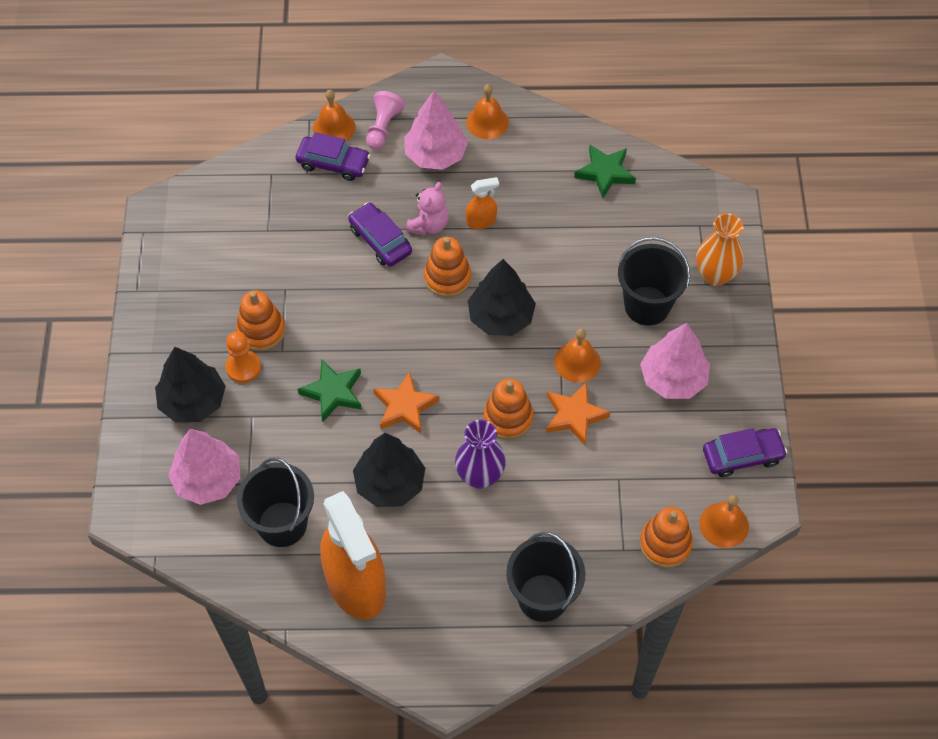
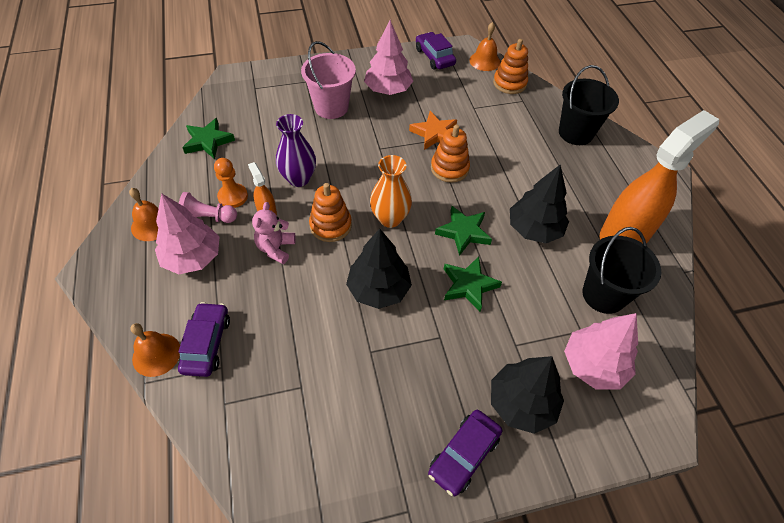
camera: 105 degrees left, 5 degrees down
orange pawn [225,331,261,383] -> orange pawn moved to [214,158,248,208]
orange stacking toy [236,290,285,351] -> none
purple car [348,203,412,267] -> purple car moved to [428,410,502,496]
pink pawn [366,91,405,150] -> pink pawn moved to [179,192,237,223]
orange star [373,371,439,433] -> green star [435,206,492,256]
pink teddy bear [406,182,449,235] -> pink teddy bear turned 90 degrees counterclockwise [252,202,296,264]
purple vase [455,420,506,489] -> purple vase moved to [276,114,316,187]
black tree [468,259,536,336] -> black tree moved to [346,229,412,309]
orange bell [554,329,601,383] -> none
black bucket [618,237,690,326] -> pink bucket [301,41,356,119]
orange vase [696,213,743,286] -> orange vase moved to [370,155,412,228]

